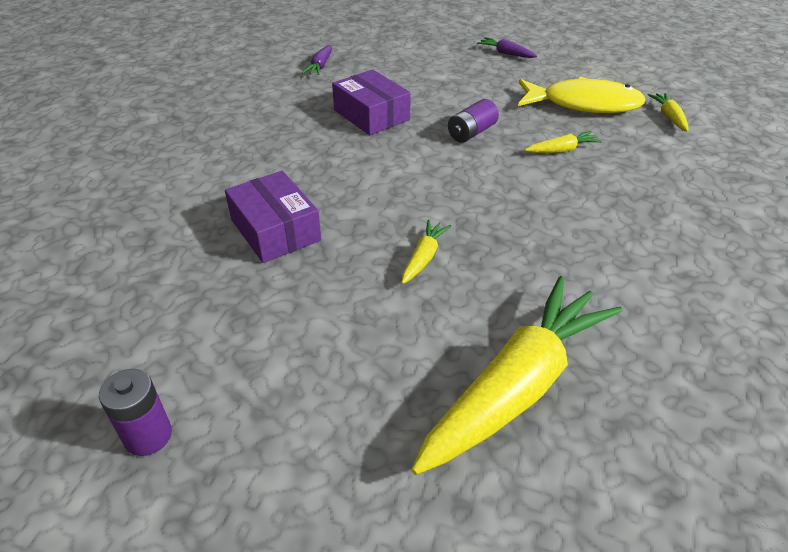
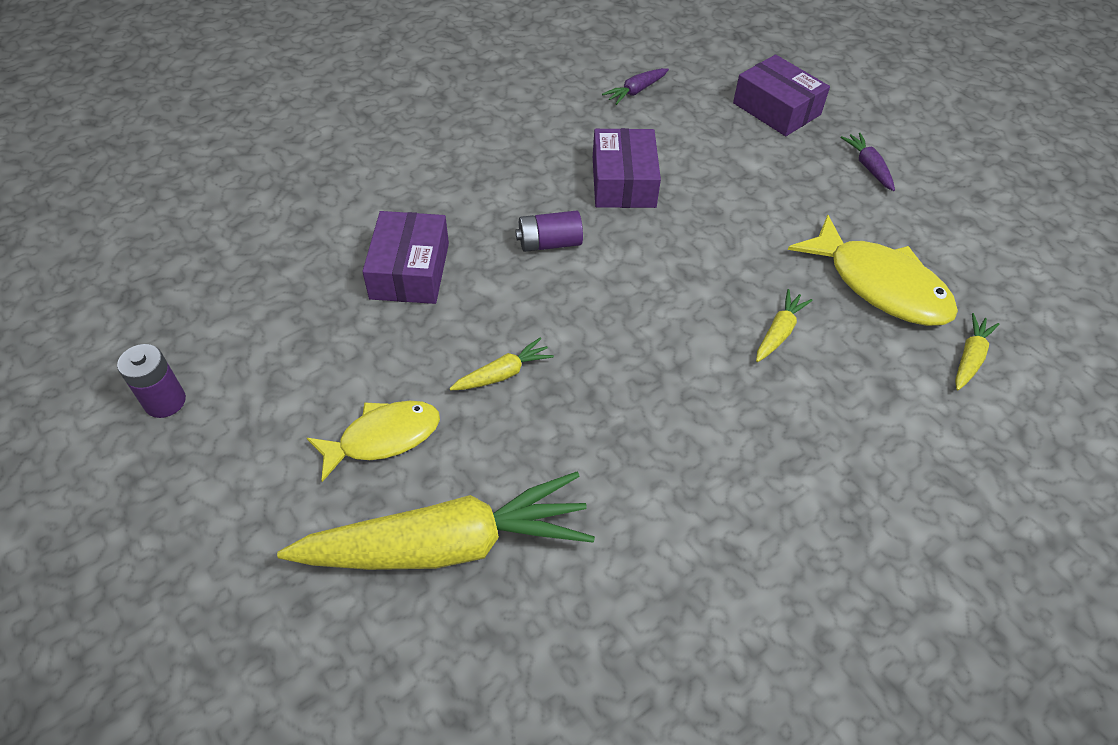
camera: 35 degrees right, 10 degrees up
purple battery [448,99,499,143] -> purple battery moved to [515,211,583,252]
yellow carrot [525,131,602,153] -> yellow carrot turned 75 degrees counterclockwise [756,289,813,362]
none -> yellow fish [307,401,440,482]
none -> purple box [733,55,830,136]

